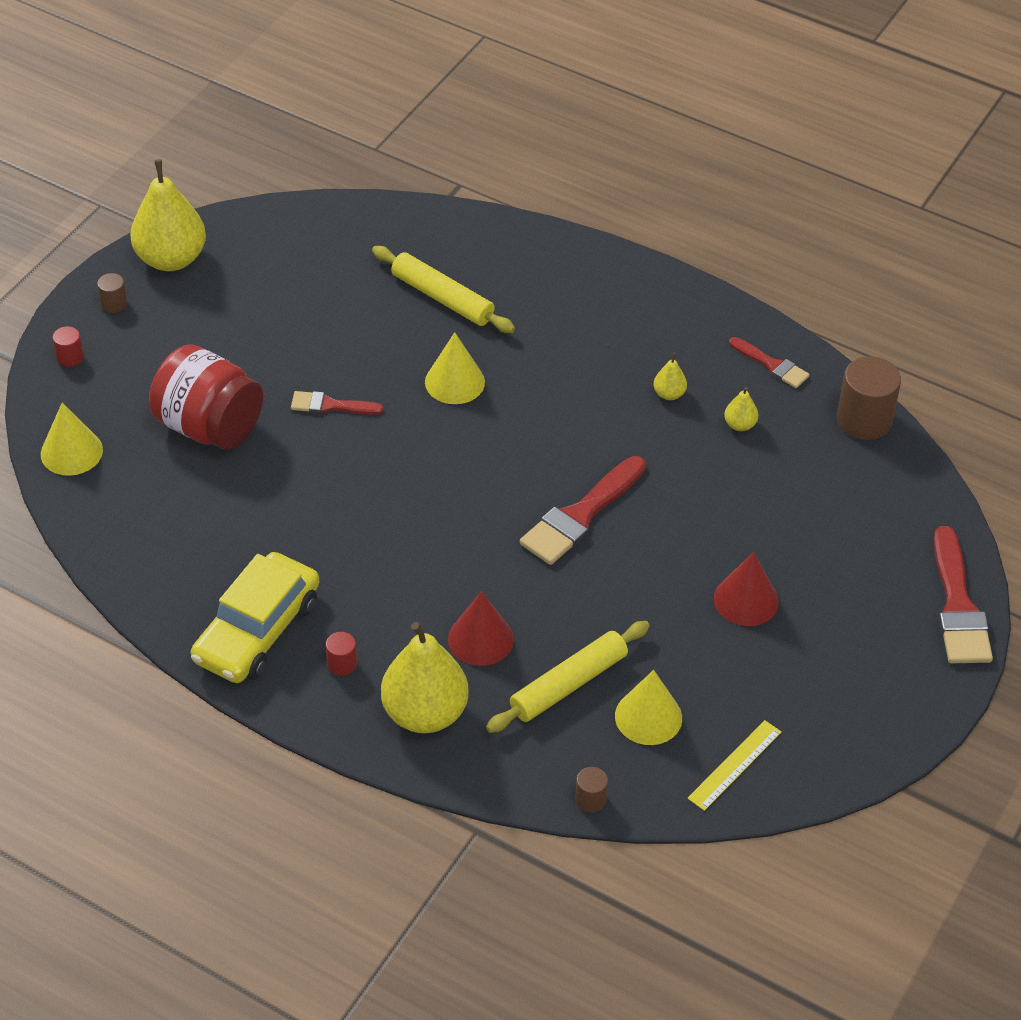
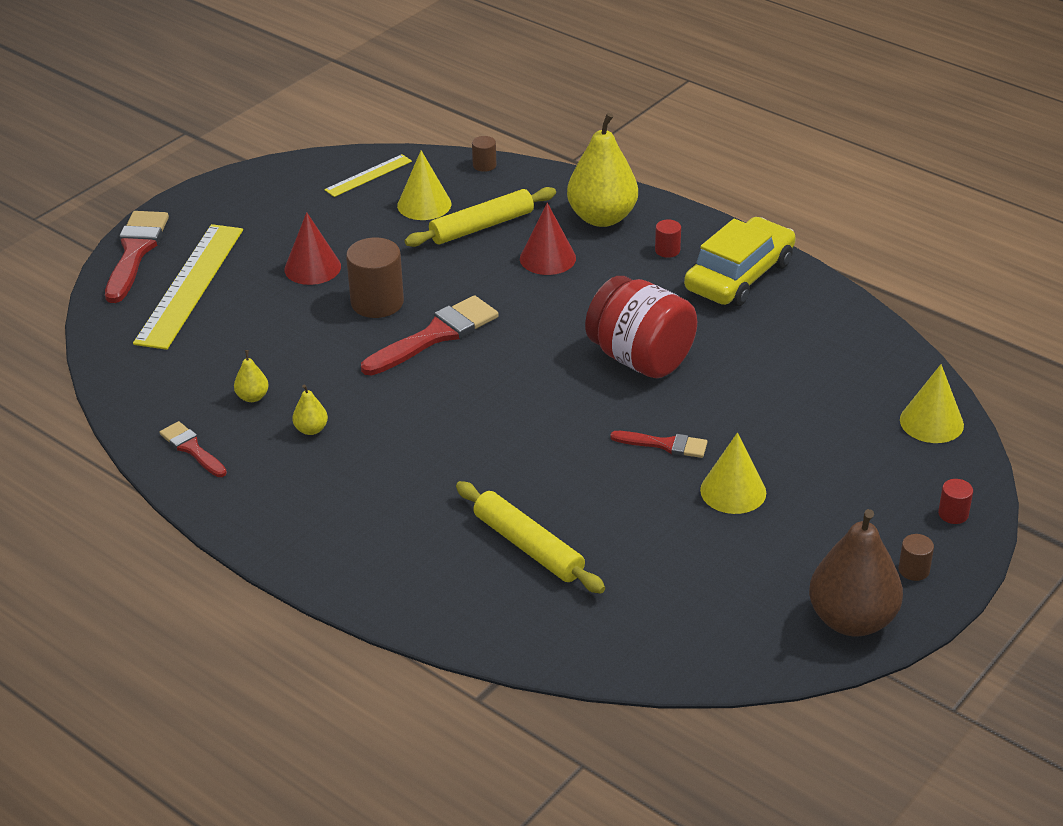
camera: 170 degrees left, 10 degrees down
yellow pear [130,159,206,271] -> brown pear [809,509,903,637]
red jar [149,344,263,450] -> red jar moved to [585,276,697,378]
yellow cone [425,332,485,404] -> yellow cone moved to [700,432,766,514]
brown cylinder [837,356,901,440] -> brown cylinder moved to [346,238,404,318]
none -> yellow ruler [133,224,243,350]

